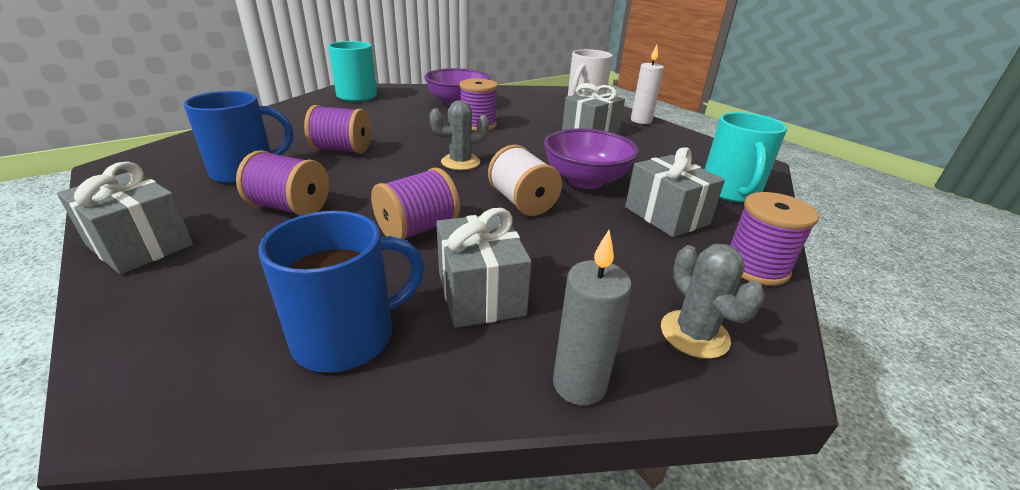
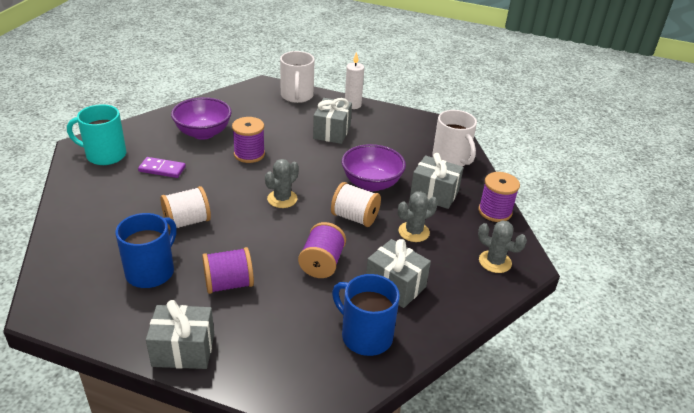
camera: 35 degrees left, 5 degrees up
blue mug [259,211,424,373] -> blue mug turned 75 degrees counterclockwise [332,274,400,356]
purple spool [304,105,371,154] -> white spool [160,186,211,230]
grey candle [553,230,632,406] -> none
turquoise mug [705,112,787,203] -> white mug [432,110,477,166]
none -> purple domino [138,157,186,178]
none -> grey cactus [398,191,438,242]

